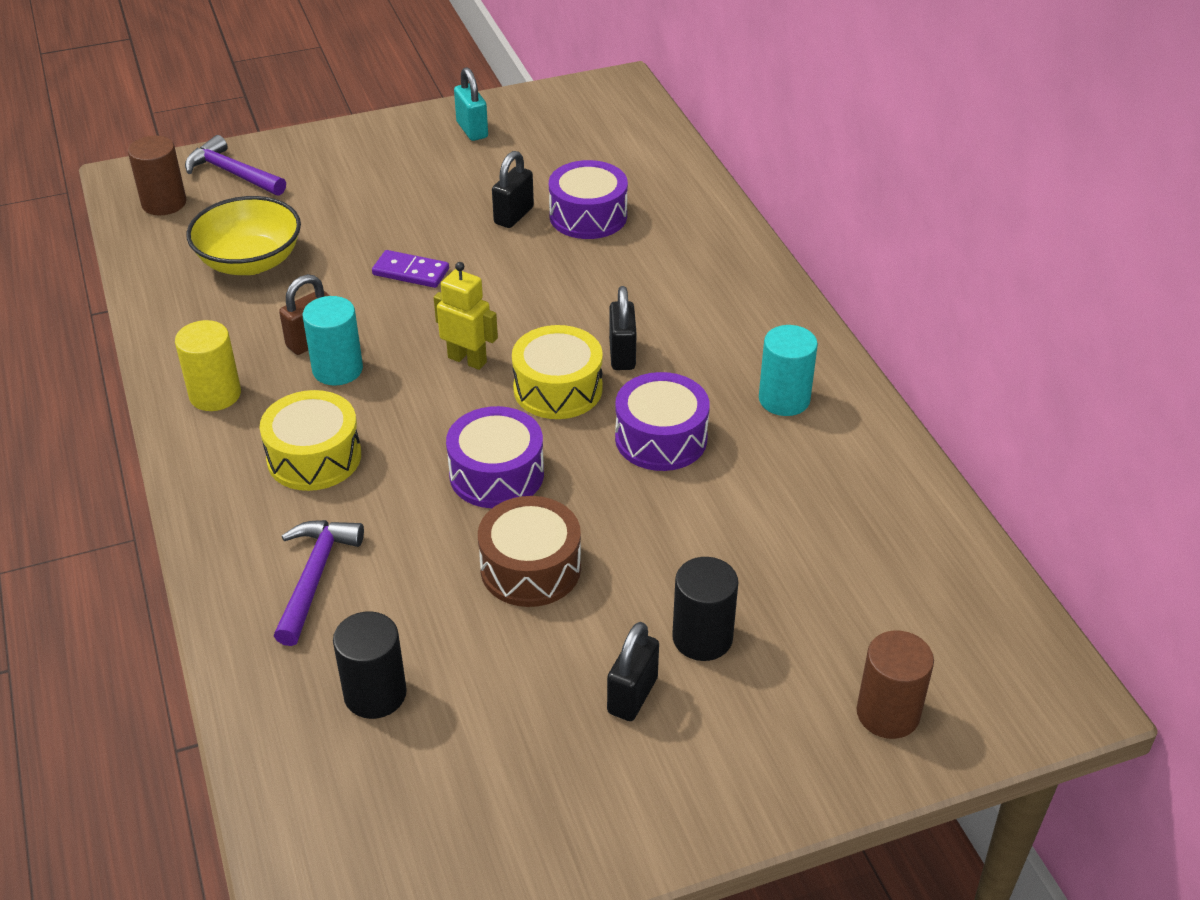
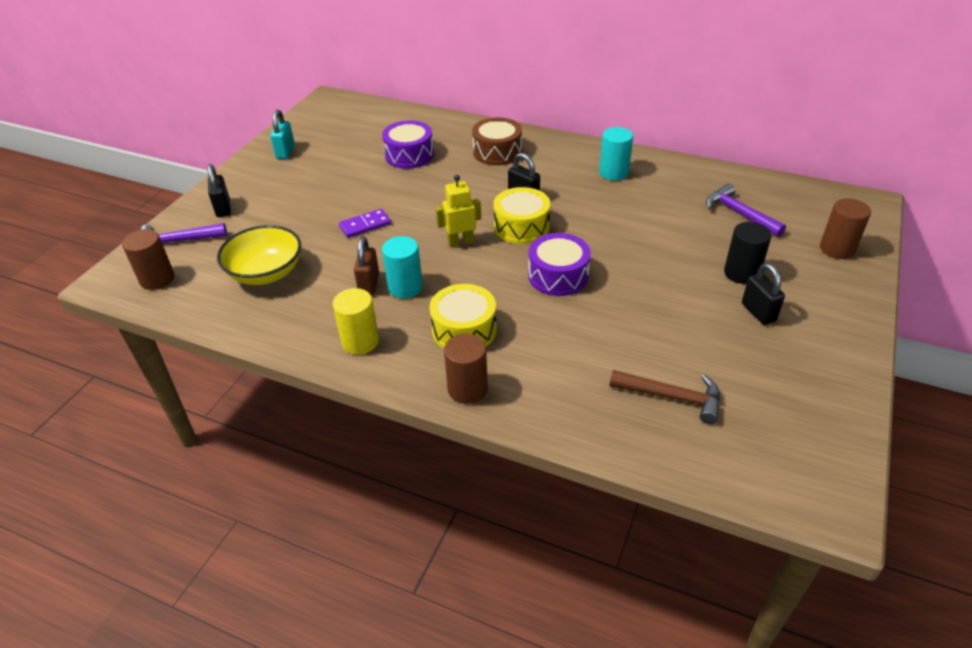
camera: 45 degrees left, 0 degrees up
purple hammer [274,520,364,646] -> purple hammer moved to [706,183,786,237]
black cylinder [333,611,407,719] -> brown hammer [610,370,720,424]
turquoise padlock [454,67,488,141] -> turquoise padlock turned 75 degrees clockwise [270,110,295,159]
brown drum [478,496,581,607] -> brown drum moved to [472,117,522,166]
black padlock [492,151,534,228] -> black padlock moved to [207,164,231,217]
purple drum [615,372,710,471] -> none
none -> brown cylinder [444,333,488,404]

